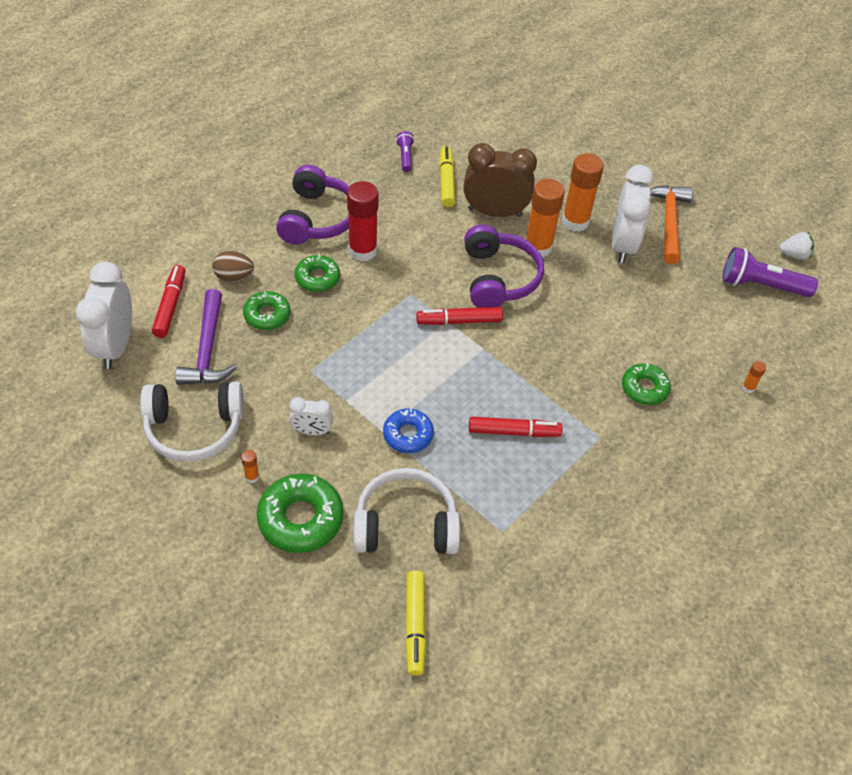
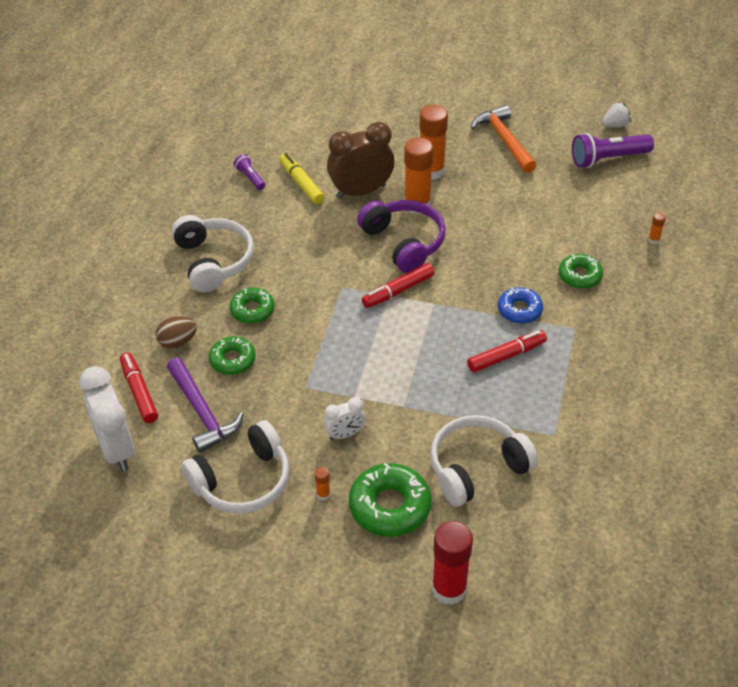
camera: 25 degrees left, 5 degrees down
purple headphones [276,165,350,244] -> white headphones [172,215,254,292]
red glue stick [347,181,379,261] -> red glue stick moved to [432,521,473,605]
blue donut [383,408,434,453] -> blue donut moved to [498,287,543,324]
yellow marker [405,570,426,676] -> none
white clock [612,165,654,263] -> none

